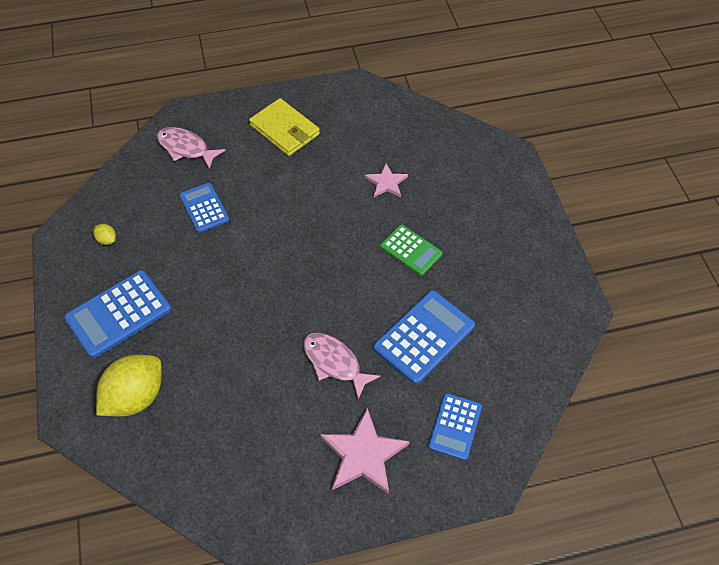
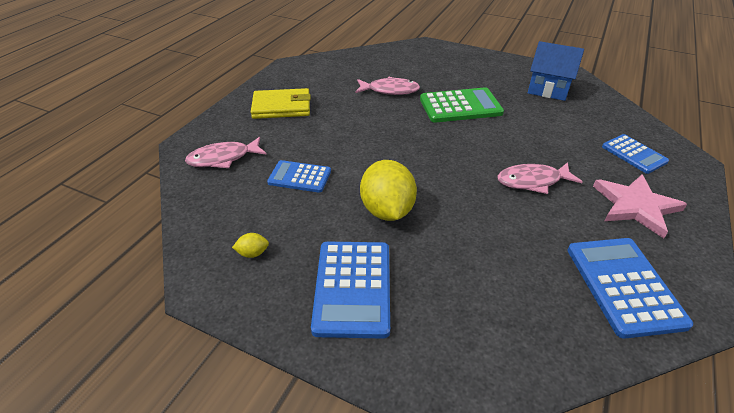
camera: 50 degrees left, 15 degrees down
yellow lemon [96,355,162,417] -> yellow lemon moved to [360,160,417,221]
pink star [365,163,408,197] -> pink fish [355,77,420,95]
blue calculator [373,290,475,385] -> blue calculator moved to [567,238,693,339]
green calculator [380,225,442,276] -> green calculator [420,87,504,123], size x1.58
none -> blue house [528,41,584,101]

